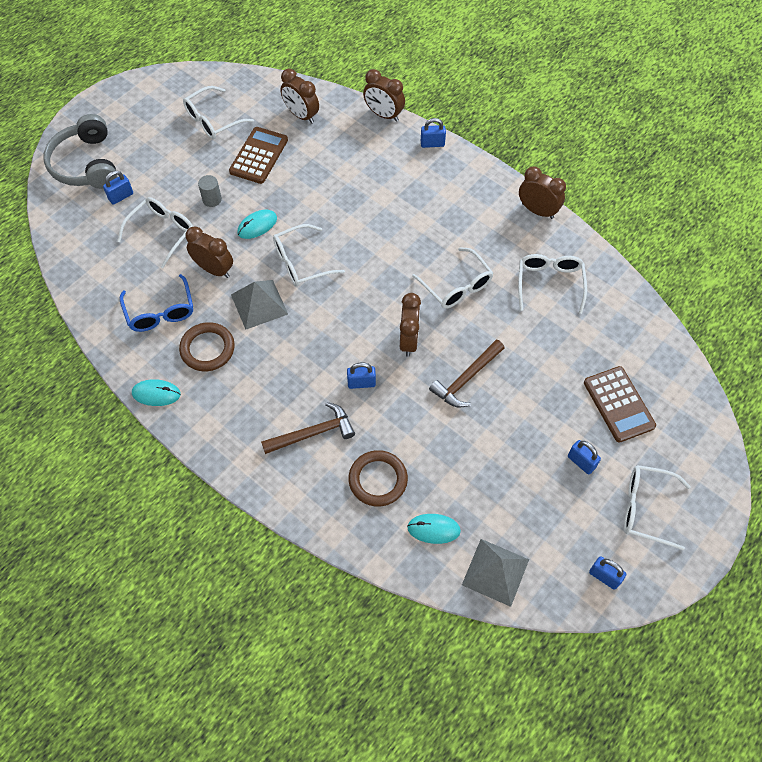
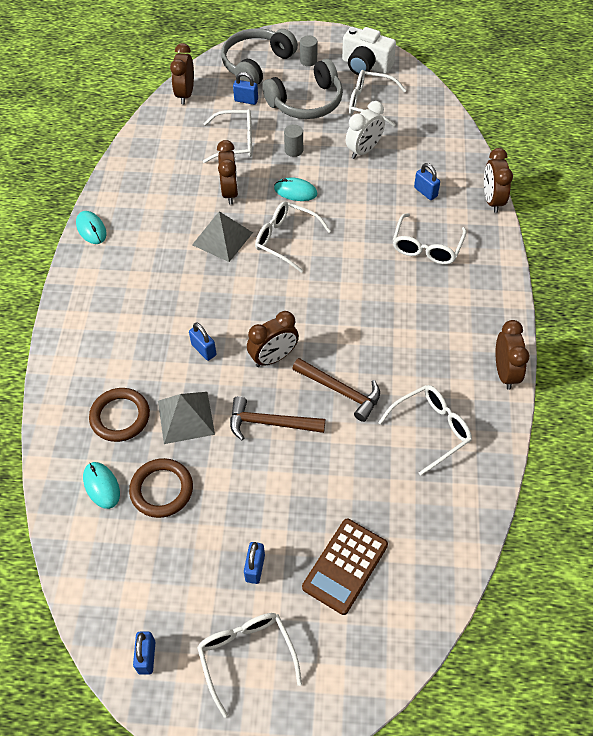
camera: 55 degrees right, 5 degrees down
blue glasses [120,274,193,332] -> none
brown ring [179,322,235,371] -> brown ring moved to [129,458,193,518]
brown calculator [229,127,288,184] -> white clock [346,101,385,159]
brown hammer [261,402,355,454] -> brown hammer moved to [292,358,380,422]
brown clock [280,69,319,124] -> brown clock moved to [170,43,194,104]
white glasses [412,247,493,309] -> white glasses moved to [393,213,467,264]
blue padlock [421,118,446,148] -> blue padlock moved to [414,163,440,200]
grey pyramid [462,539,529,607] -> grey pyramid moved to [158,392,215,444]
none -> grey headphones [262,58,343,119]
none -> grey cylinder [300,35,317,66]
none -> white camera [342,27,396,75]

